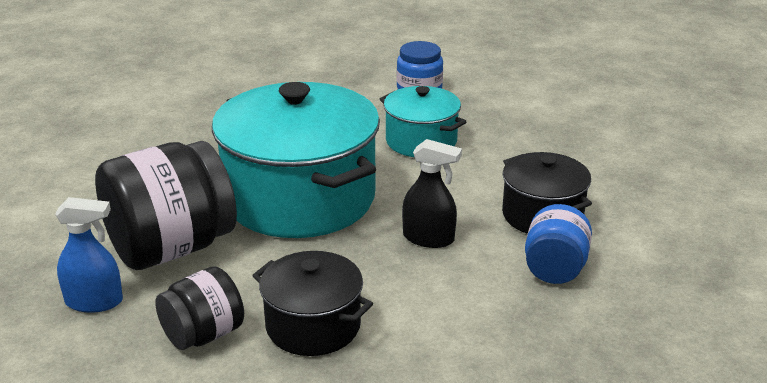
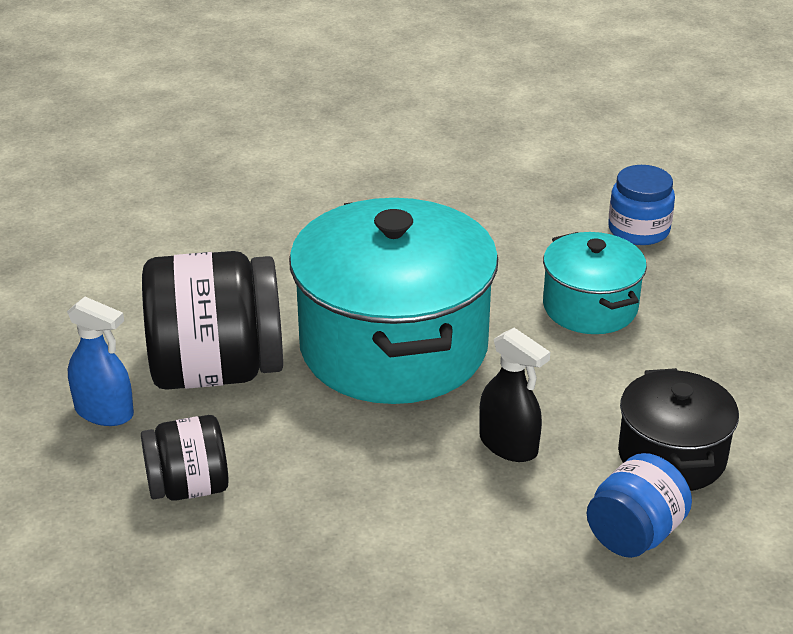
camera: 25 degrees right, 5 degrees up
black pot [252,251,373,356] -> none

